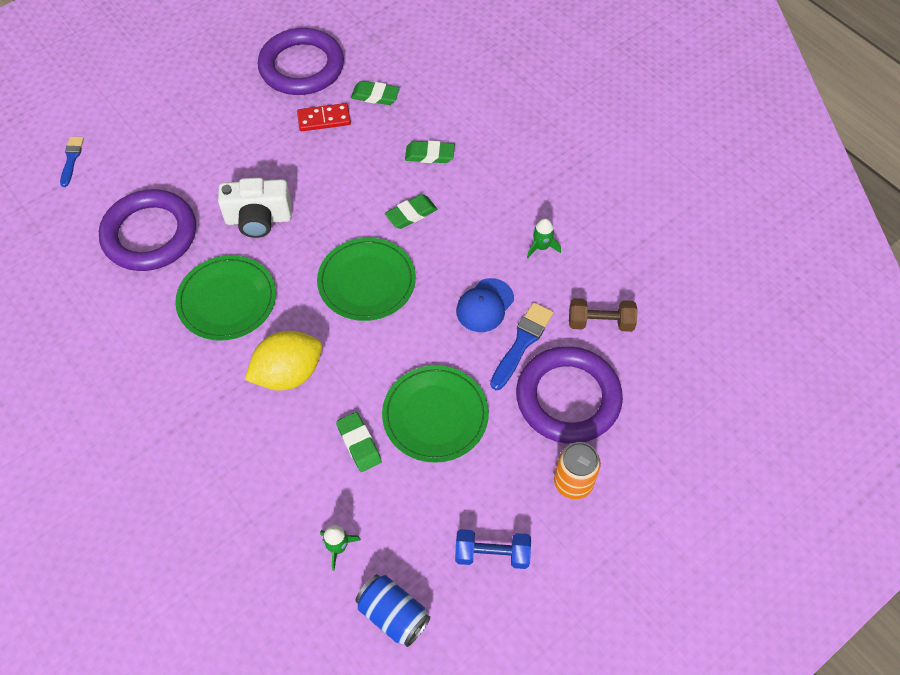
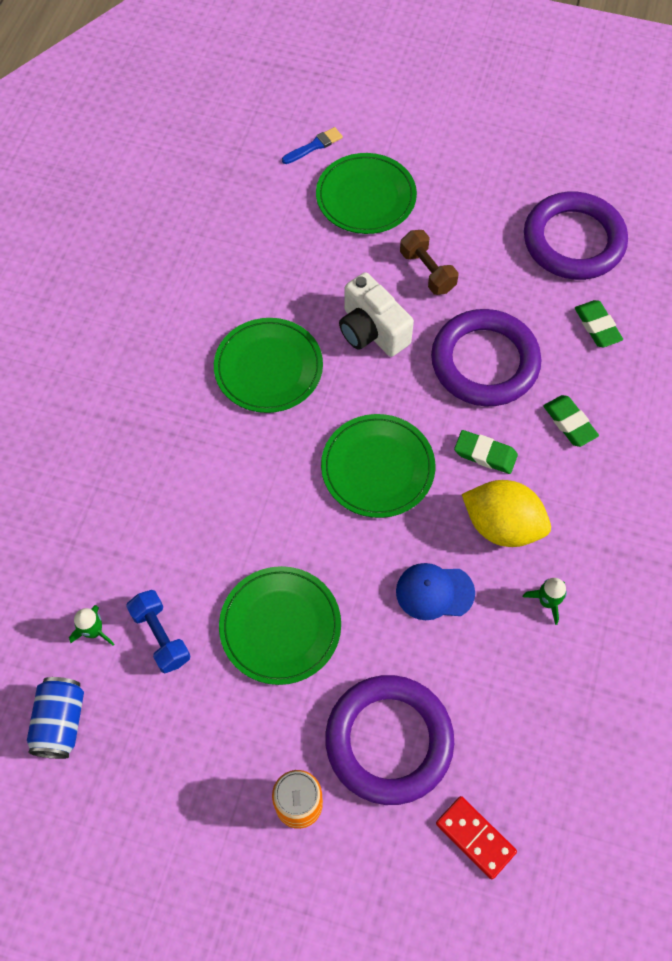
camera: 55 degrees right, 5 degrees up
purple ring [99,189,196,271] -> purple ring moved to [431,309,542,406]
yellow lemon [245,331,322,390] -> yellow lemon moved to [462,480,551,547]
red domino [297,103,351,131] -> red domino moved to [436,796,517,880]
green eraser [336,412,382,472] -> none
blue dumbbell [455,529,531,569] -> blue dumbbell moved to [126,590,191,673]
blue brush [490,302,554,390] -> none
brown dumbbell [569,298,638,332] -> brown dumbbell moved to [400,230,458,295]
none -> green plate [316,153,417,234]

